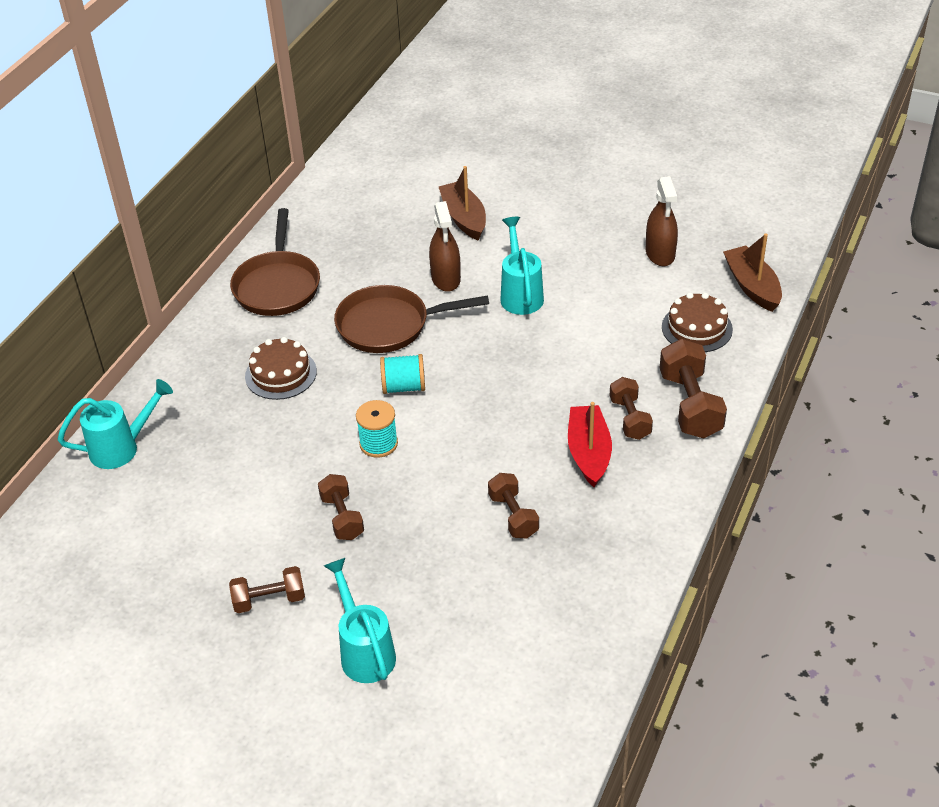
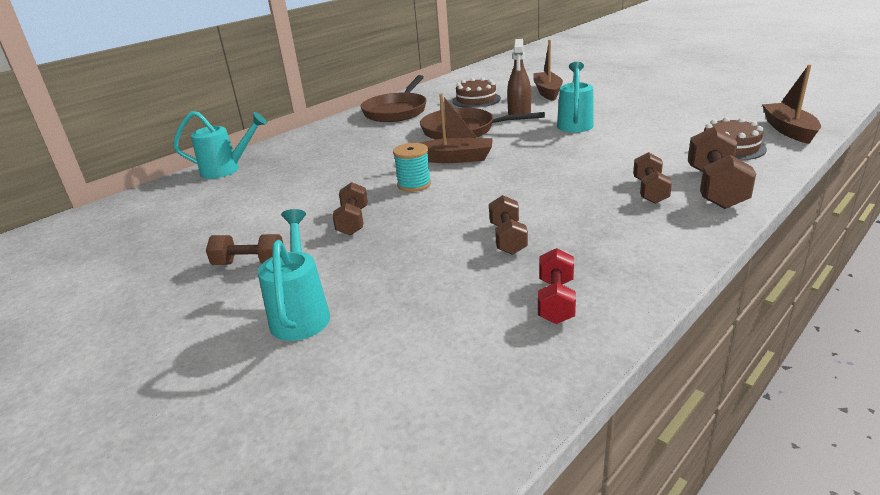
camera: 20 degrees right, 15 degrees down
brown cake [245,337,317,400] -> brown cake moved to [452,77,501,108]
turquoise spool [380,354,425,394] -> brown boat [420,93,493,163]
red boat [568,402,612,487] -> none
brown spray bottle [646,176,678,266] -> none
none -> red dumbbell [538,248,576,324]

